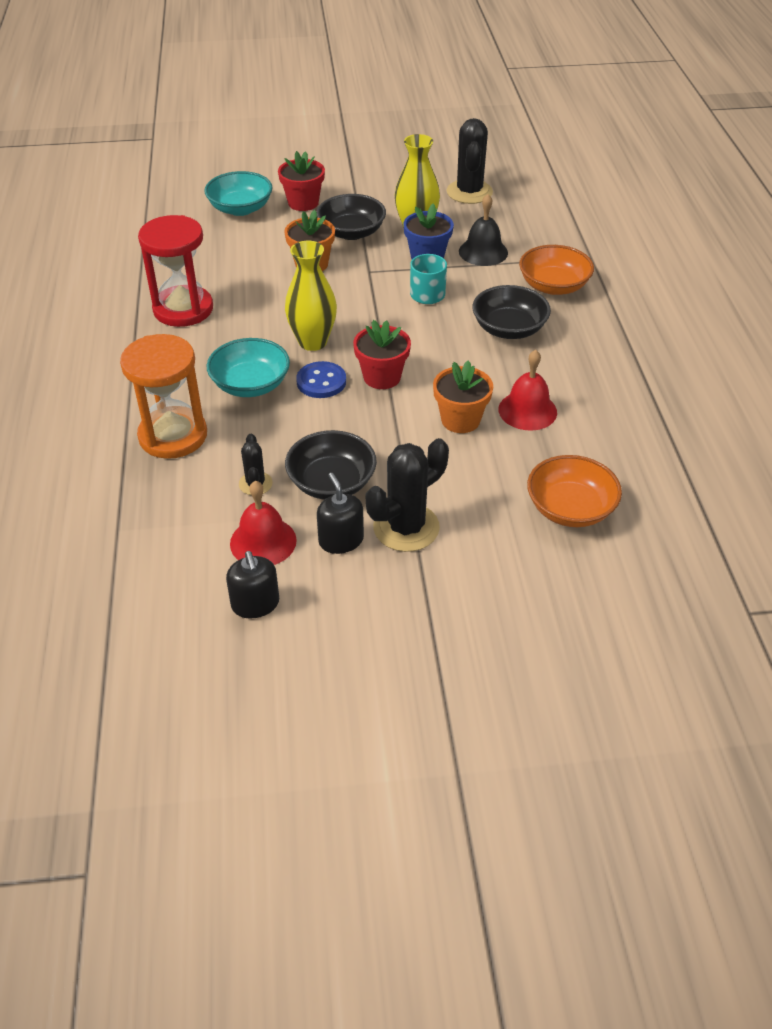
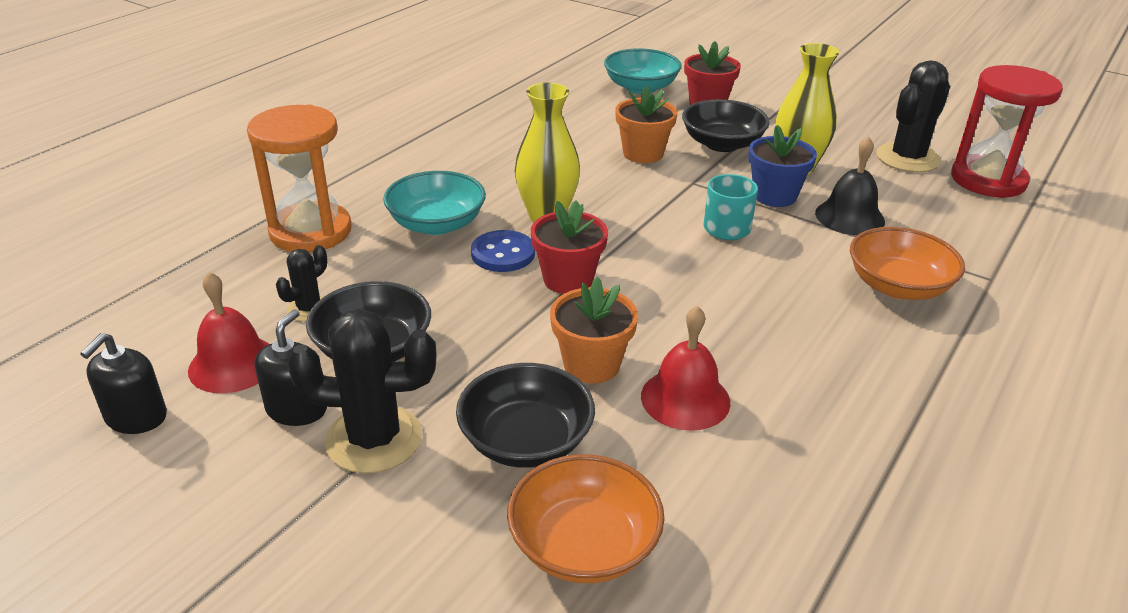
camera: 40 degrees right, 10 degrees down
red hourglass [138,215,213,327] -> red hourglass moved to [951,65,1063,198]
black bowl [472,285,551,339] -> black bowl moved to [456,363,595,468]

